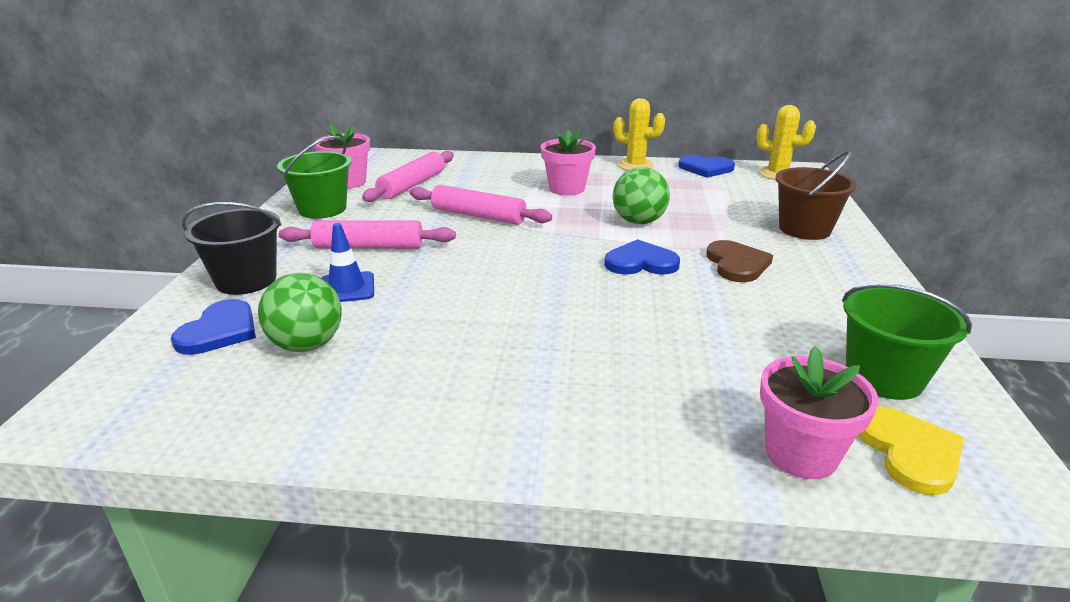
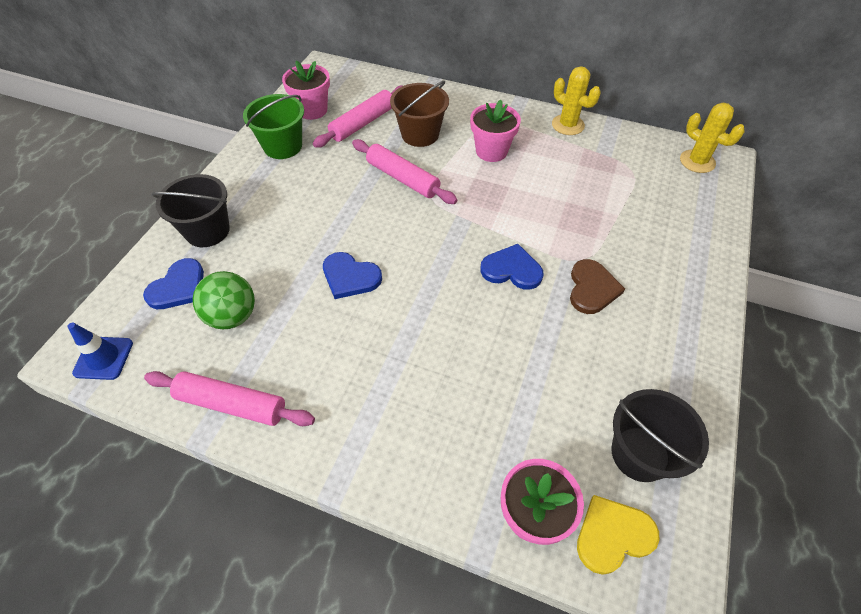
camera: 15 degrees right, 25 degrees up
pink rolling pin [279,220,456,249] -> pink rolling pin moved to [144,371,315,426]
blue traffic cone [322,223,374,302] -> blue traffic cone moved to [67,323,133,380]
green ball [613,167,670,224] -> none
blue heart [678,155,735,178] -> blue heart moved to [323,252,382,299]
brown bucket [775,151,857,240] -> brown bucket moved to [390,81,449,147]
green bucket [842,283,972,400] -> black bucket [611,389,709,482]
yellow heart [858,406,964,495] -> yellow heart turned 120 degrees counterclockwise [577,495,660,575]

